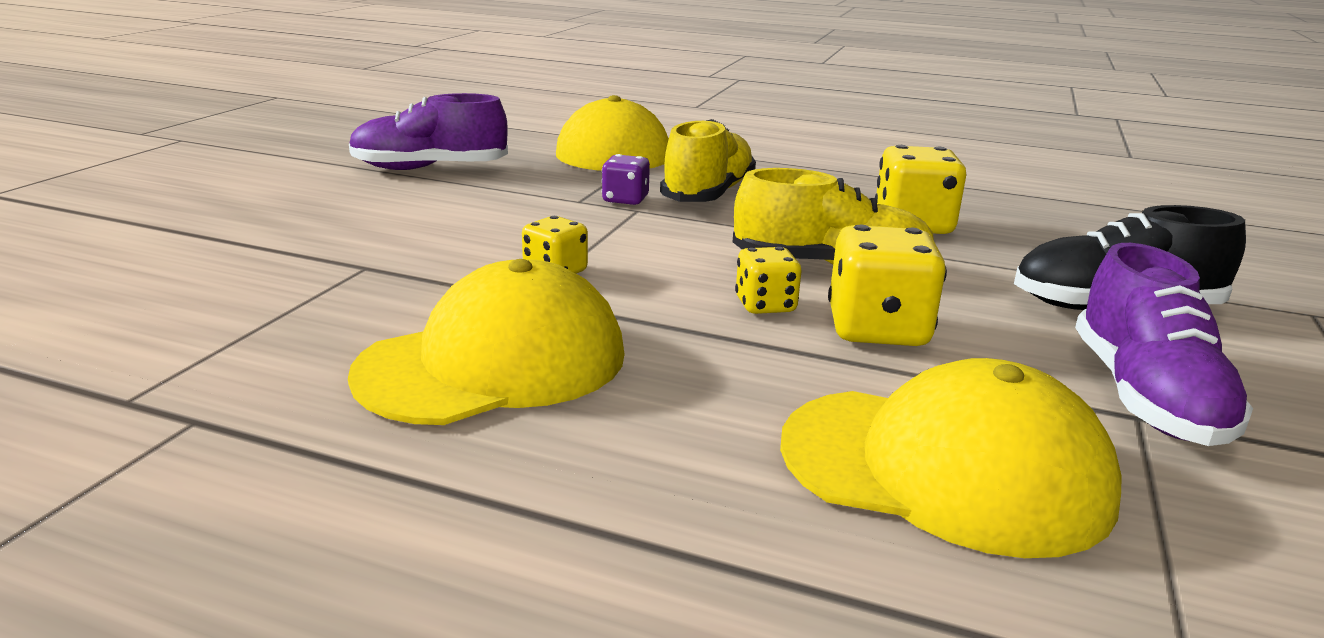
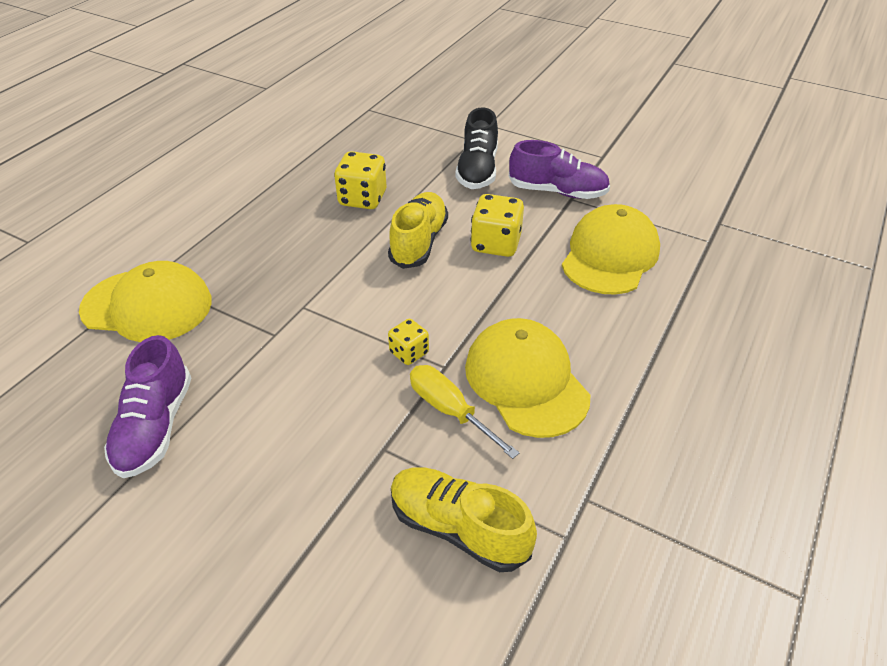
camera: 80 degrees left, 20 degrees up
purple dice [602,154,650,205] -> none
yellow shoe [660,119,756,202] -> yellow shoe moved to [391,468,537,572]
yellow dice [735,247,801,314] -> none
none -> yellow screwdriver [410,365,519,459]

